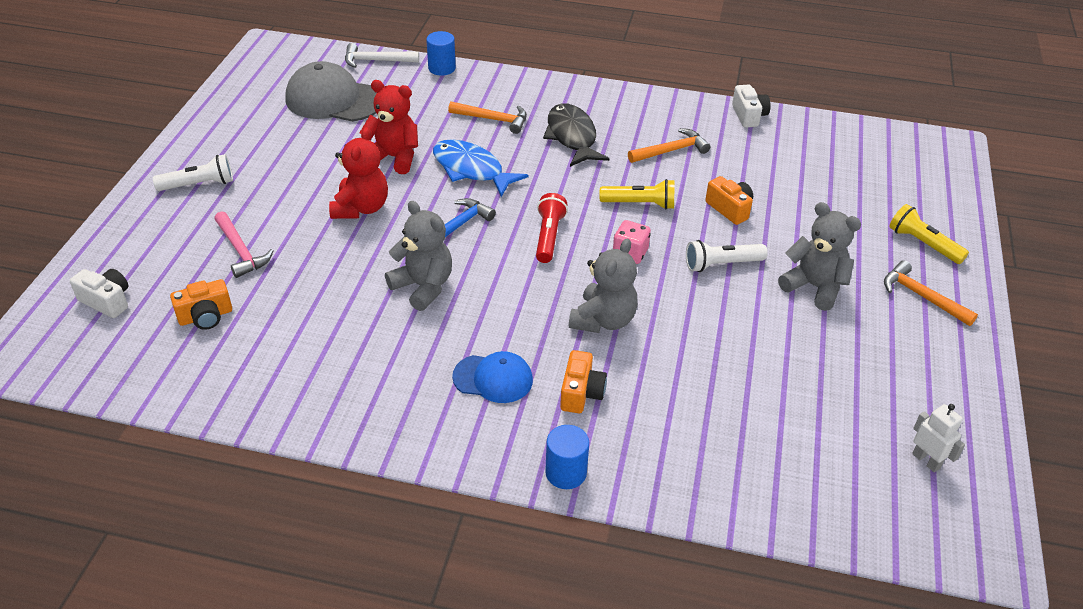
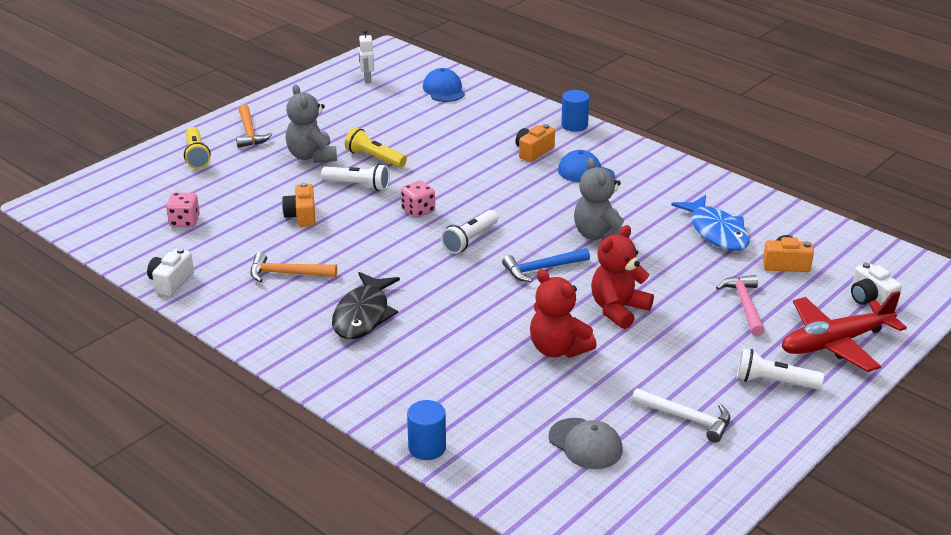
camera: 150 degrees left, 10 degrees down
grey cap [285,61,376,122] -> grey cap [548,418,623,469], size x0.60
white hammer [345,43,419,68] -> white hammer moved to [632,388,730,443]
blue fish [433,139,528,197] -> blue fish moved to [671,195,750,251]
orange hammer [448,102,527,134] -> none
red flashlight [536,193,568,263] -> white flashlight [441,210,499,254]
grey teddy bear [569,238,638,333] -> none
yellow flashlight [600,179,674,210] -> yellow flashlight moved to [345,127,407,168]
none -> pink dice [166,193,200,227]
none -> blue cap [423,68,465,102]
none -> red plane [782,291,907,372]

